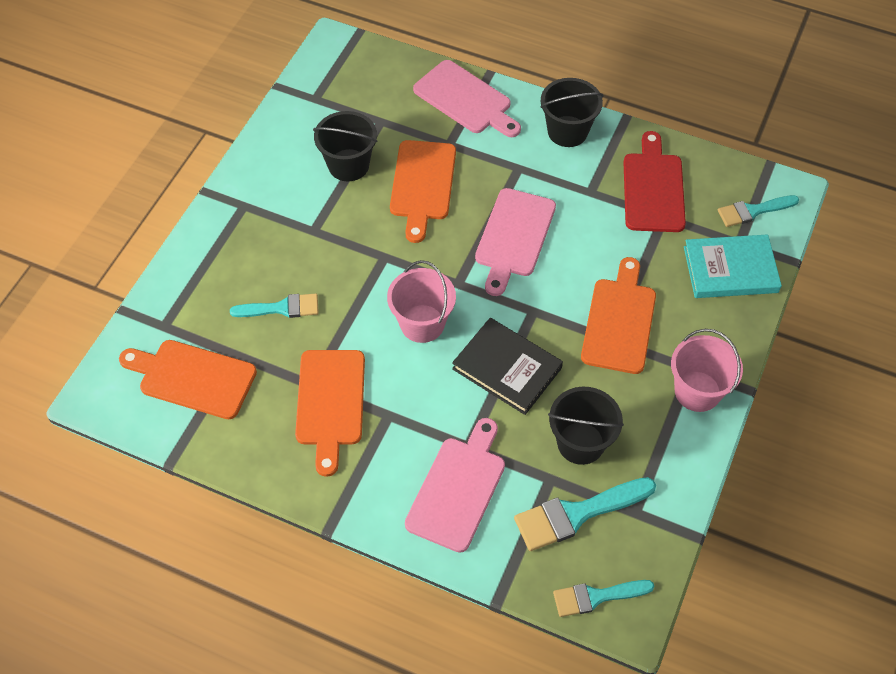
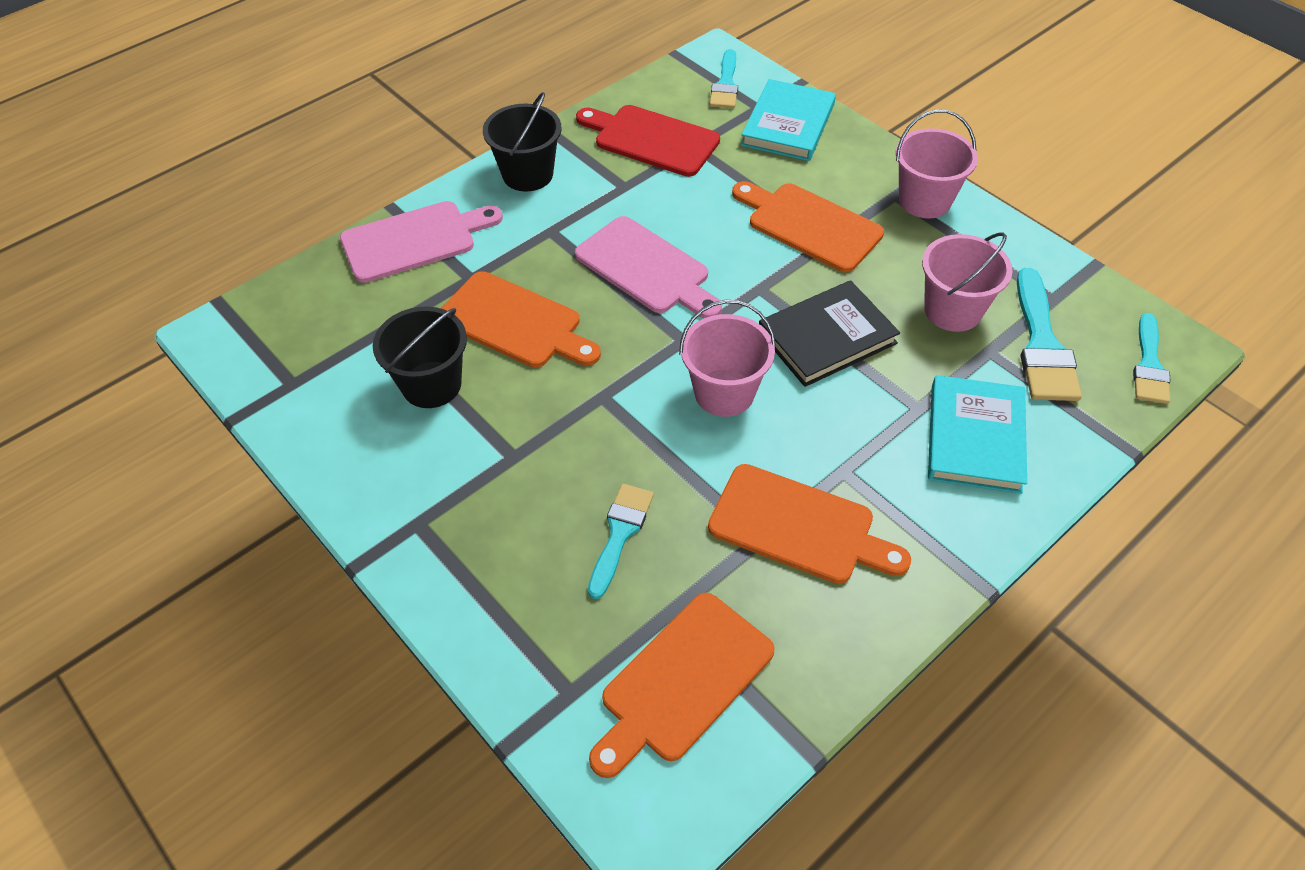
camera: 65 degrees left, 5 degrees down
pink cutting board [405,418,505,553] -> turquoise book [928,375,1027,494]
black bucket [548,387,624,465] -> pink bucket [922,232,1013,332]

